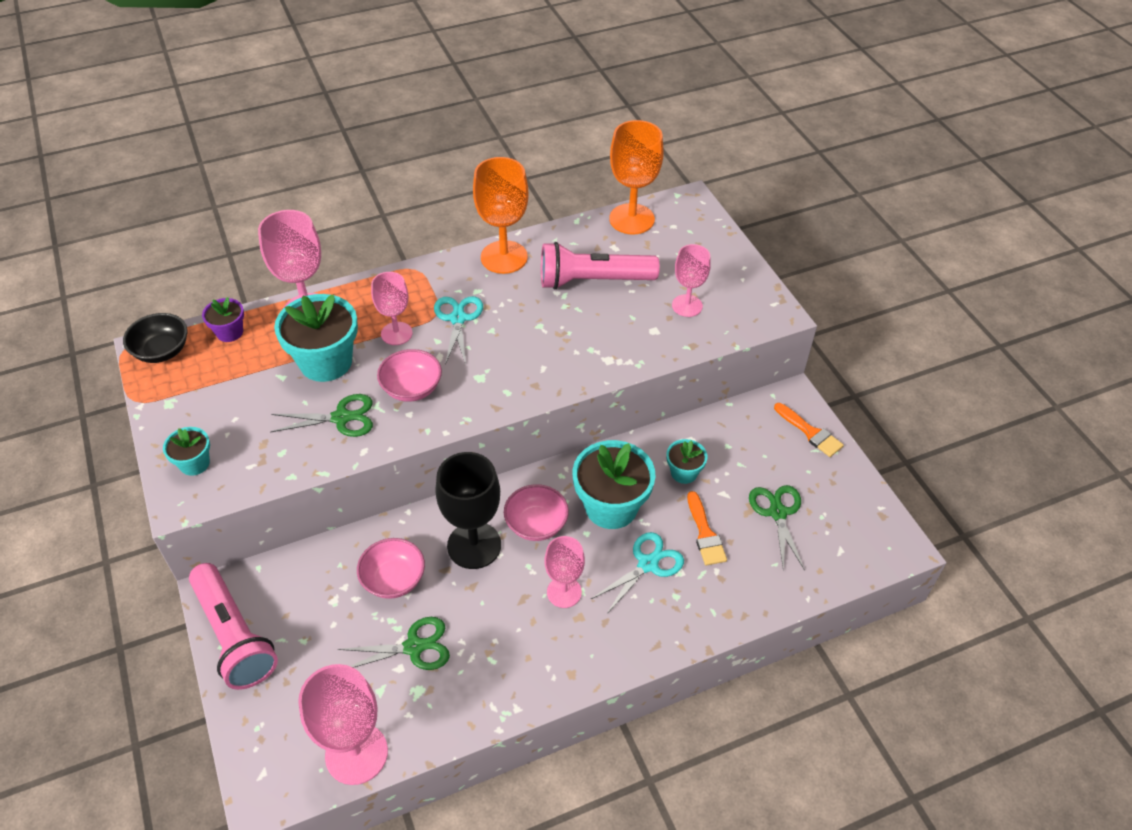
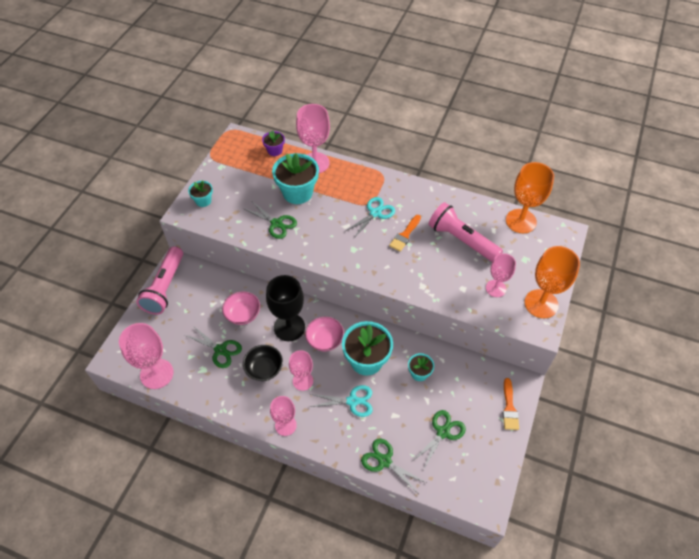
camera: 45 degrees right, 5 degrees up
black bowl [123,313,187,363] -> black bowl moved to [243,345,283,381]
pink goblet [371,272,413,345] -> pink goblet moved to [270,396,297,436]
pink bowl [377,349,442,402] -> none
orange goblet [473,157,529,274] -> orange goblet moved to [525,246,580,318]
orange brush [687,491,727,565] -> orange brush moved to [389,215,421,252]
none -> green scissors [361,439,426,494]

